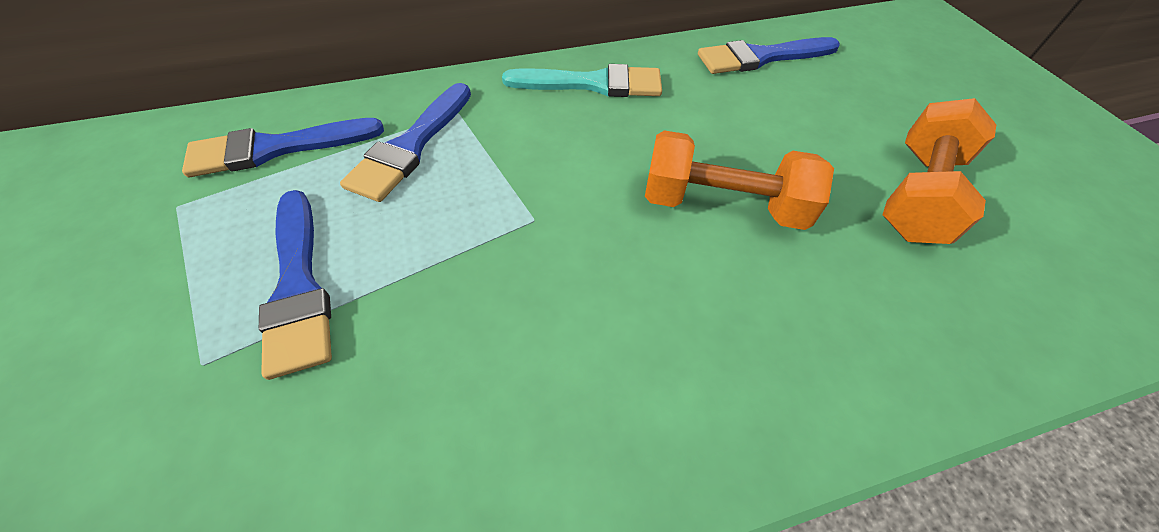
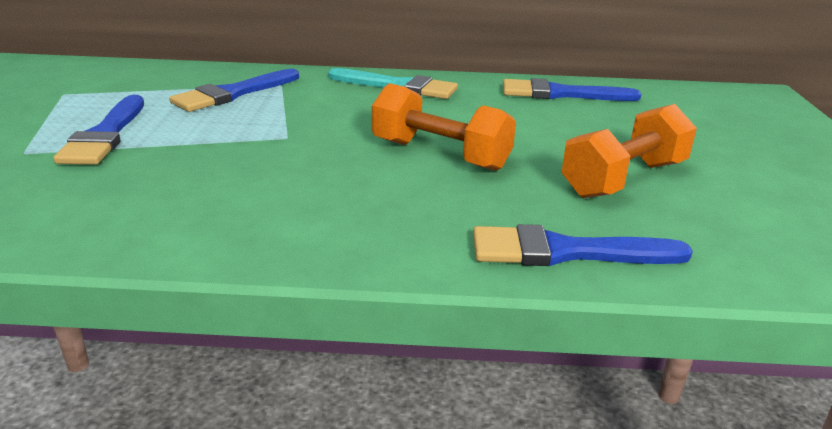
camera: 20 degrees right, 25 degrees down
blue brush [182,118,384,177] -> blue brush moved to [473,224,693,266]

